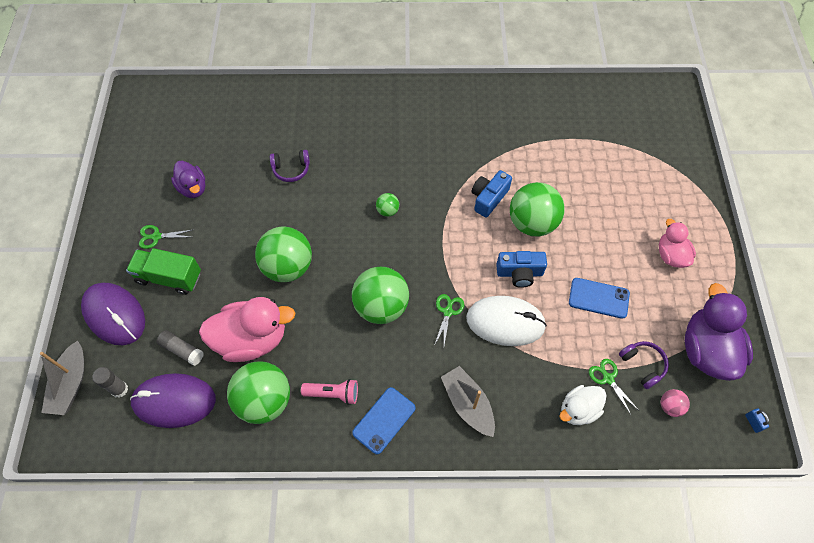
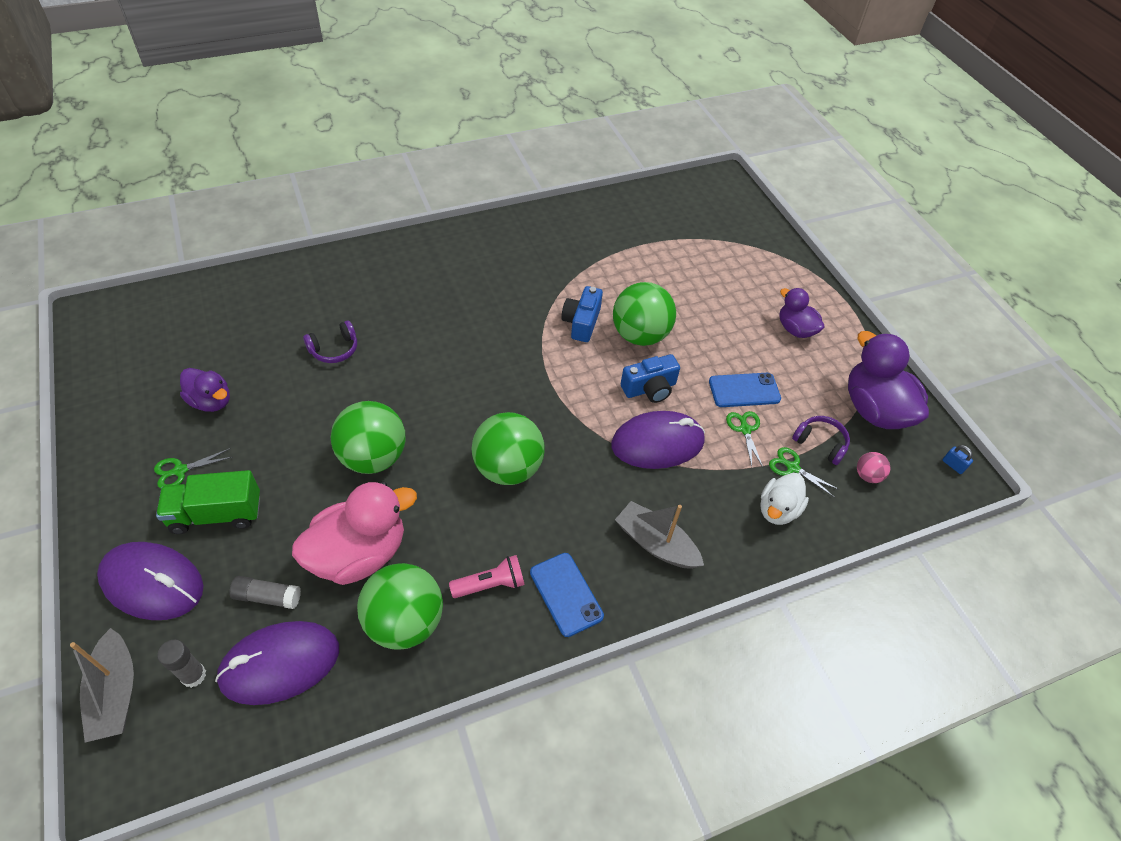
camera: 25 degrees left, 10 degrees down
blue phone [352,387,416,454] -> blue phone turned 45 degrees counterclockwise [530,553,604,637]
green ball [376,193,399,217] -> none
green scissors [434,294,464,346] -> green scissors moved to [726,411,763,467]
white mouse [466,296,547,346] -> purple mouse [611,411,705,469]
pink duck [659,219,696,268] -> purple duck [779,288,824,338]

